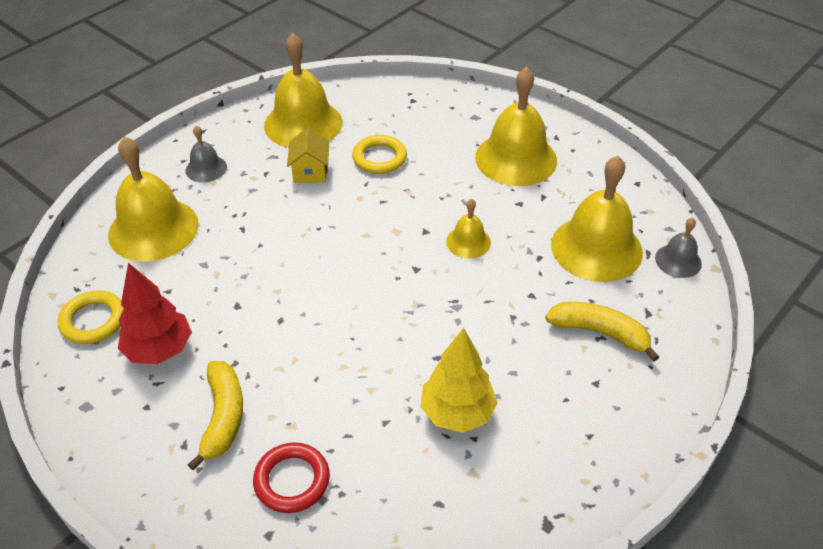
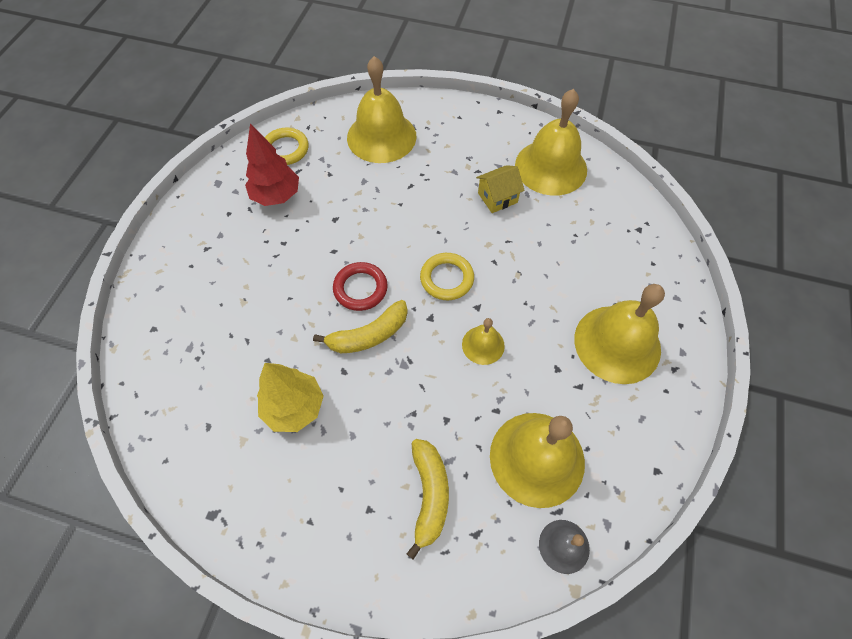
camera: 65 degrees right, 15 degrees up
grey bell [186,125,227,183] -> none
yellow banana [188,361,243,471] -> yellow banana moved to [313,300,408,353]
red ring [253,442,330,513] -> red ring moved to [333,262,388,311]
yellow ring [352,135,407,174] -> yellow ring moved to [420,253,474,300]

